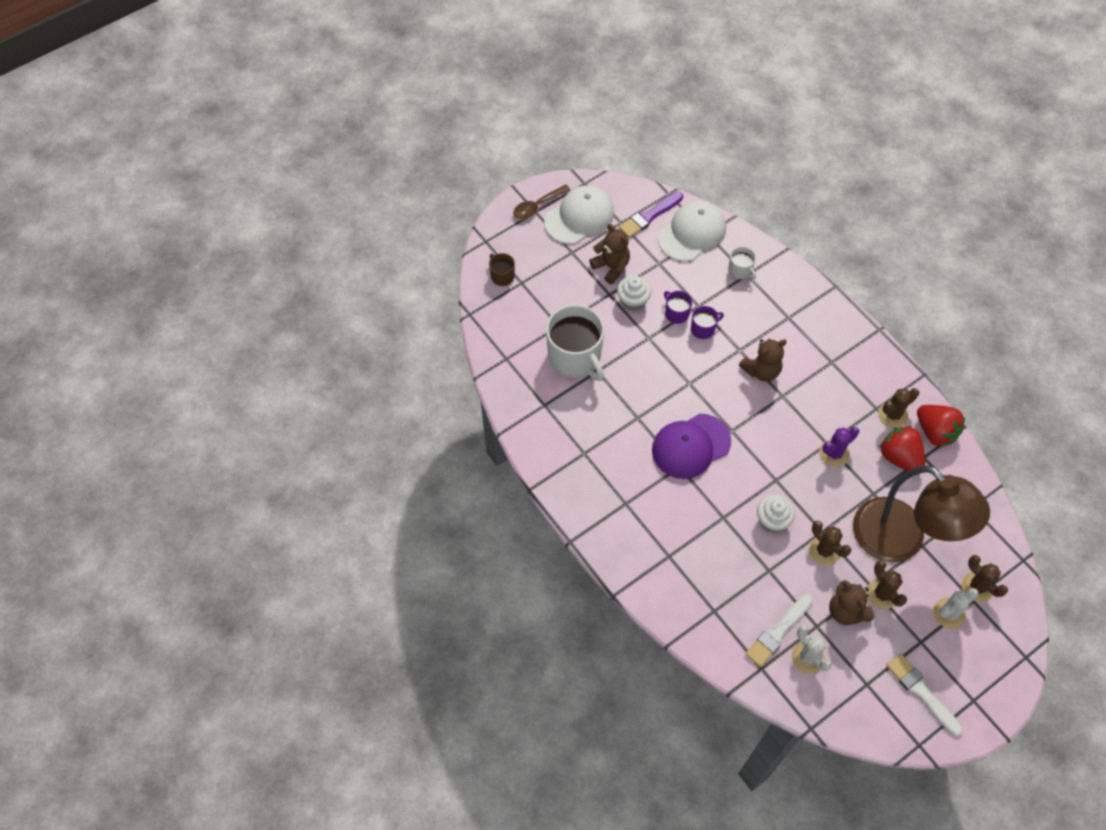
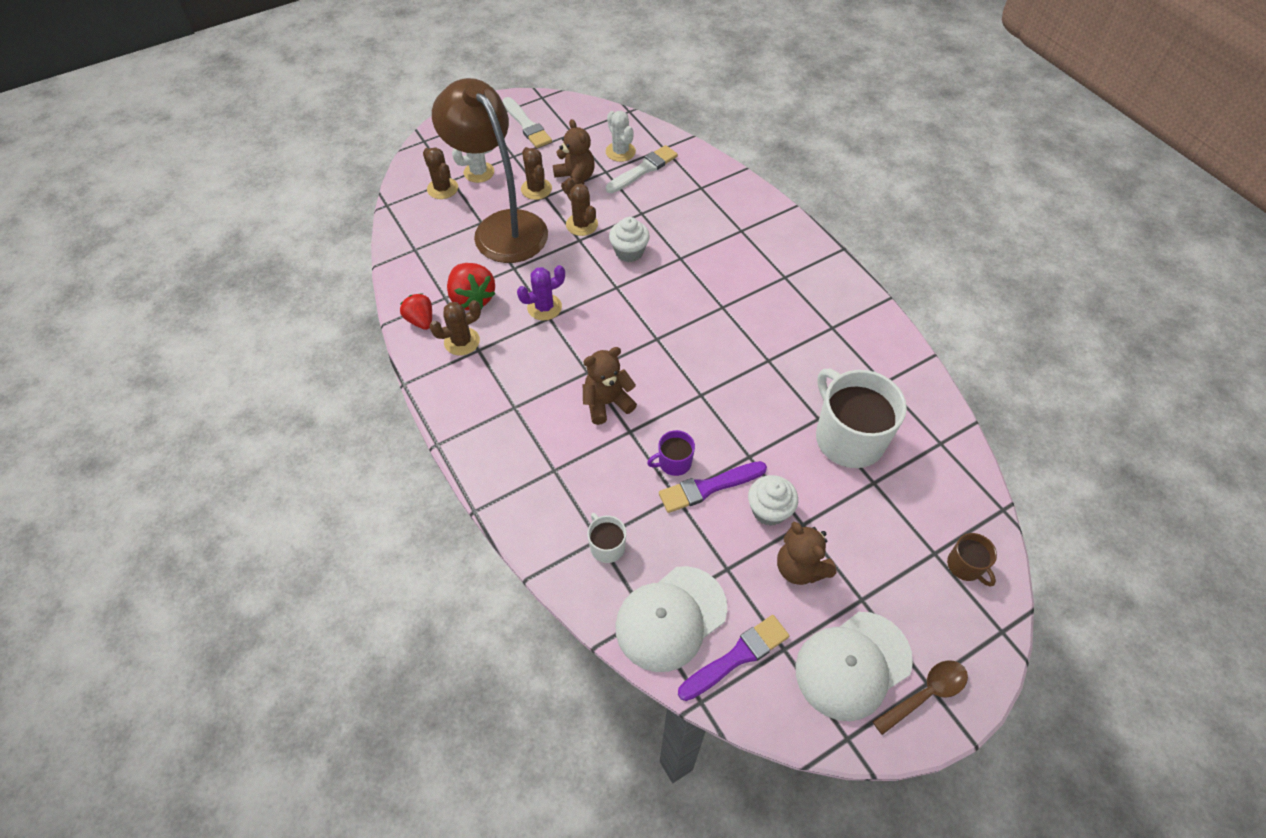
camera: 175 degrees left, 5 degrees down
purple cap [652,414,731,479] -> none
purple mug [664,291,692,324] -> purple brush [659,461,767,513]
red strawberry [917,405,965,447] -> red strawberry [400,293,432,330], size x0.66

